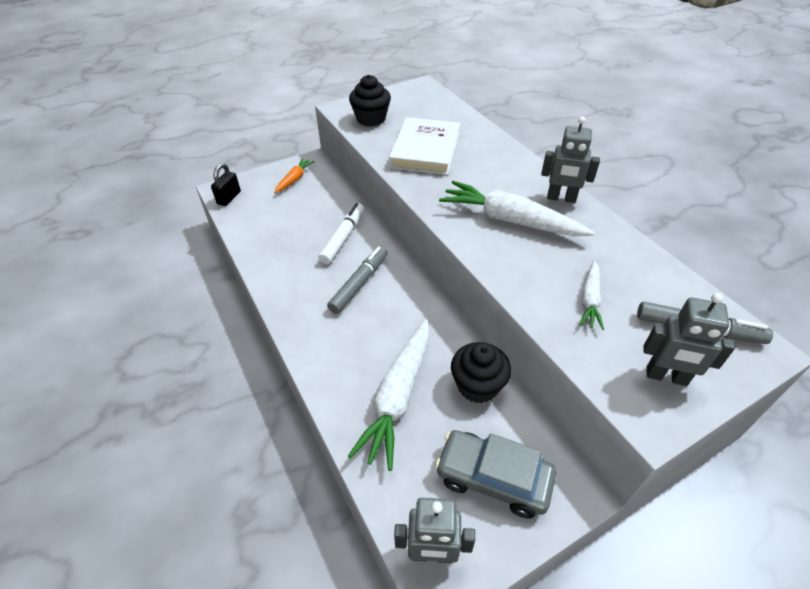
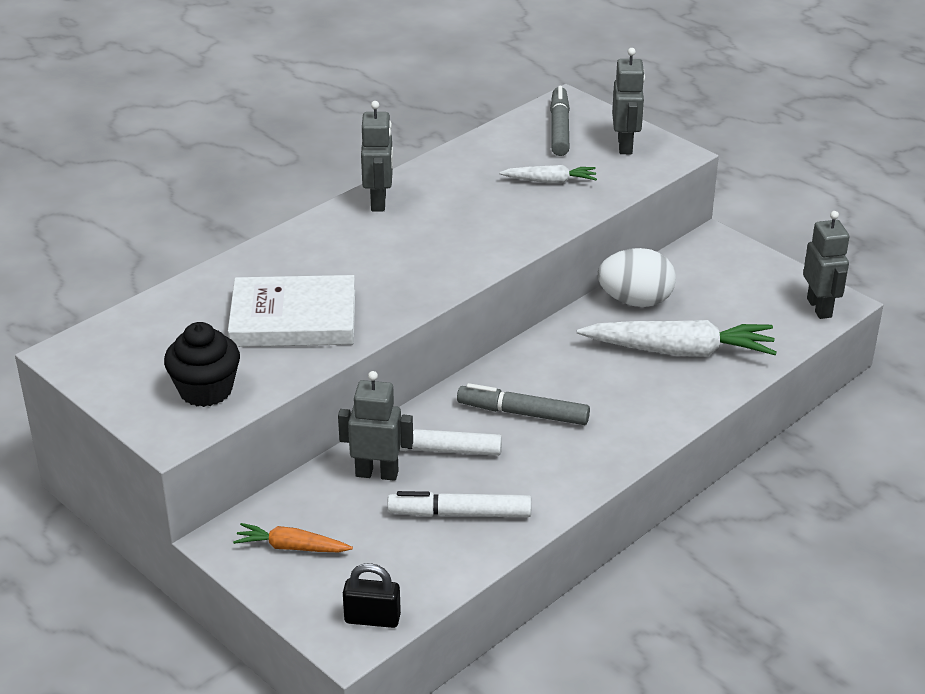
camera: 105 degrees left, 10 degrees down
grey car [435,430,556,519] -> none
white carrot [439,181,595,236] -> none
black cupcake [451,342,511,403] -> white egg [597,248,676,307]
none -> grey robot [338,371,413,481]
none -> white marker [387,491,531,517]

